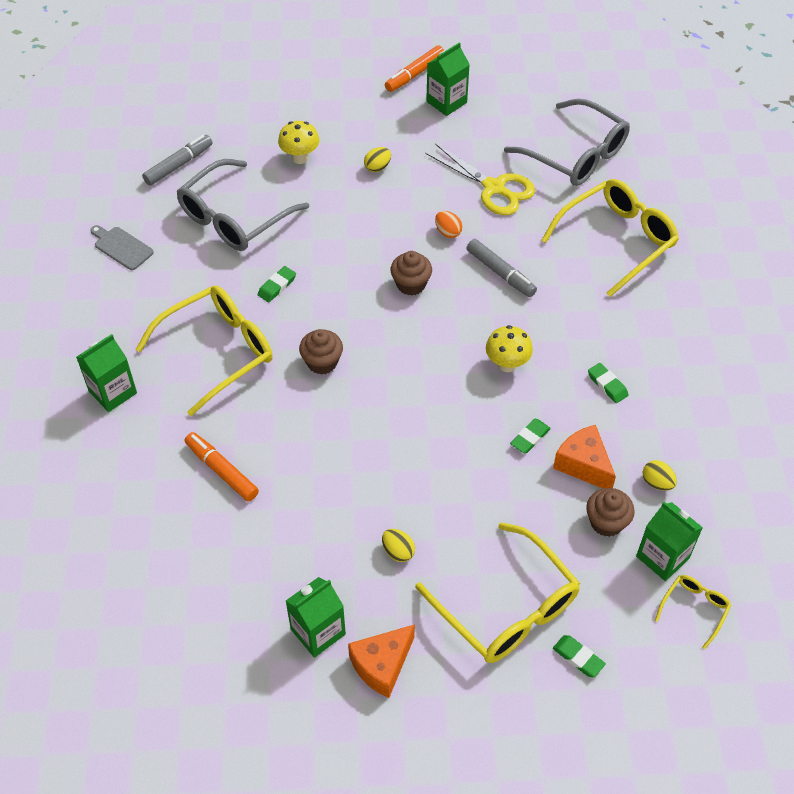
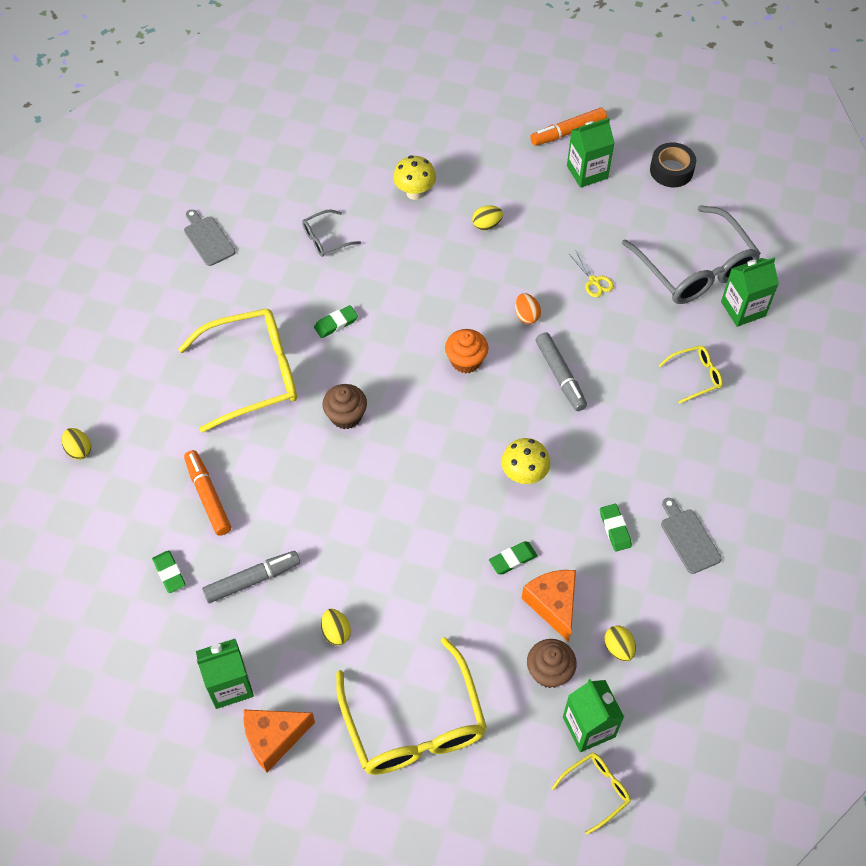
camera: 20 degrees right, 5 degrees up
green carton [76,334,137,412] -> green carton moved to [721,257,779,327]
grey marker [142,135,212,186] -> grey marker moved to [202,551,300,603]
grey glasses [177,159,309,251] -> grey glasses [302,210,361,257], size x0.46
brown cupcake [391,251,432,295] -> orange cupcake [445,329,488,374]
yellow scissors [426,143,535,215] -> yellow scissors [569,251,614,297], size x0.47
yellow glasses [541,179,679,297] -> yellow glasses [659,346,723,404], size x0.46
green eraser [553,635,606,677] -> green eraser moved to [152,550,186,593]
none -> yellow egg [62,428,91,460]
none -> black tape [650,142,696,187]
none -> grey cutting board [661,498,721,574]

